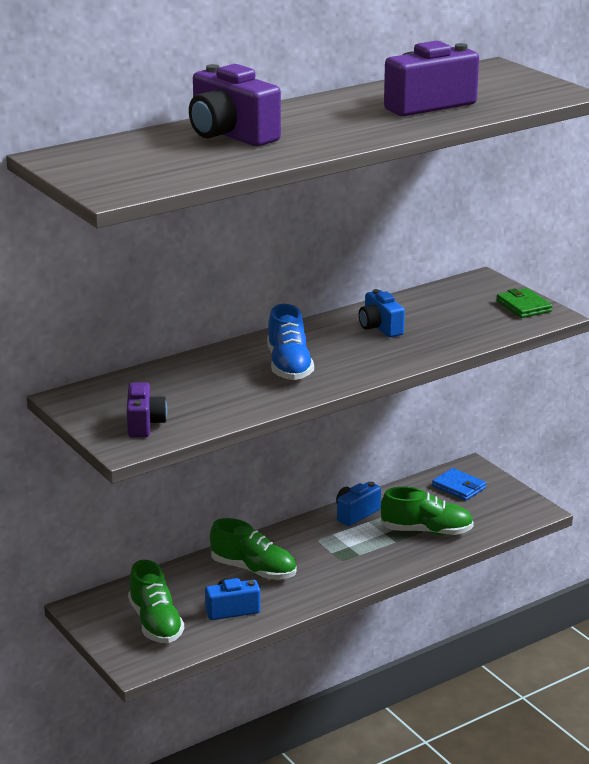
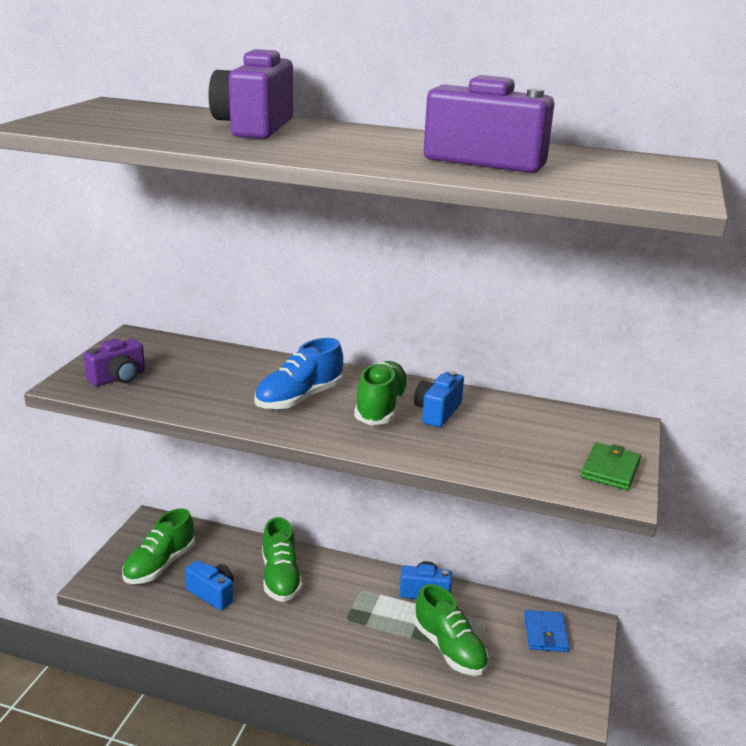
camera: 50 degrees right, 0 degrees up
none -> green shoe [354,361,409,425]

